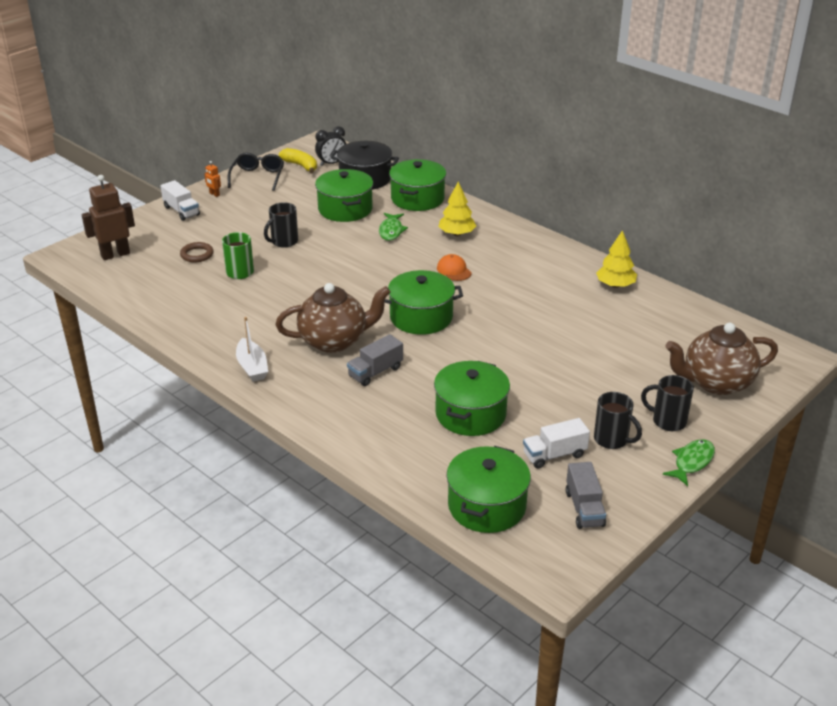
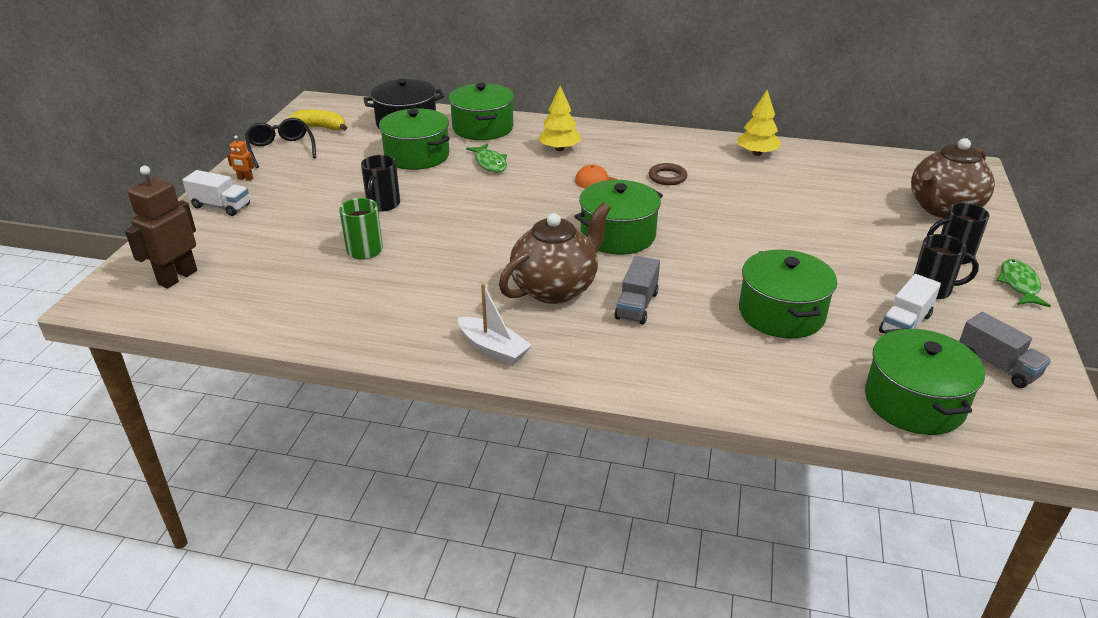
camera: 30 degrees left, 0 degrees up
brown ring [180,242,214,263] -> brown ring moved to [649,163,687,185]
black clock [315,126,346,166] -> none

